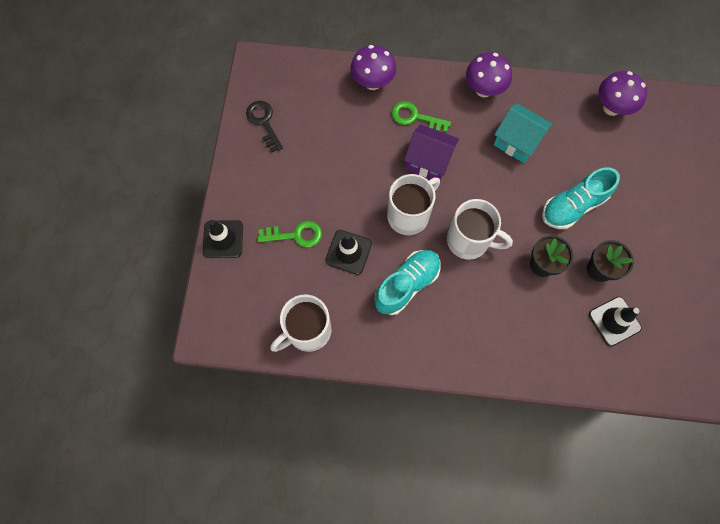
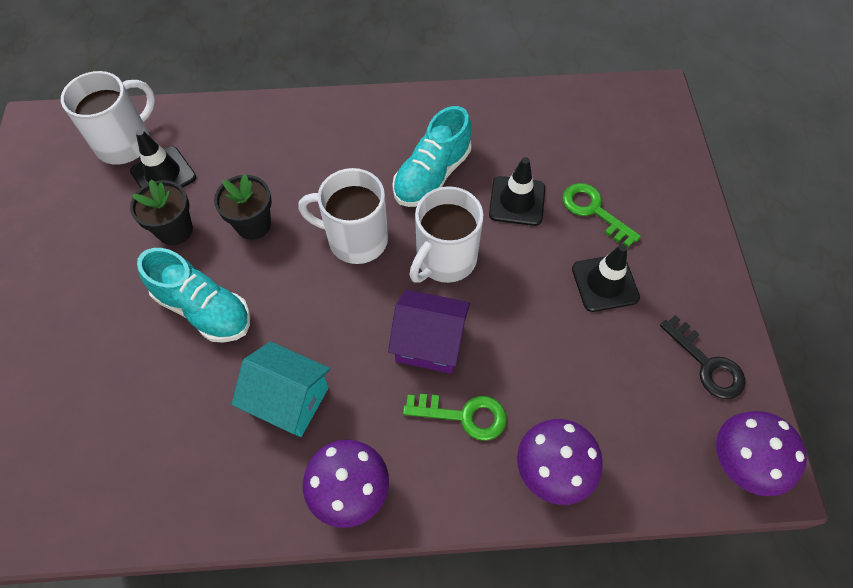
camera: 170 degrees right, 10 degrees down
black traffic cone [203,220,243,258] -> black traffic cone moved to [572,244,640,312]
green key [258,221,322,248] -> green key turned 60 degrees clockwise [563,183,641,247]
white mug [271,294,331,352] -> white mug moved to [61,71,155,165]
turquoise shoe [542,167,620,229] -> turquoise shoe turned 75 degrees clockwise [137,248,250,343]
purple mushroom [599,71,647,116] -> purple mushroom moved to [716,411,807,497]

